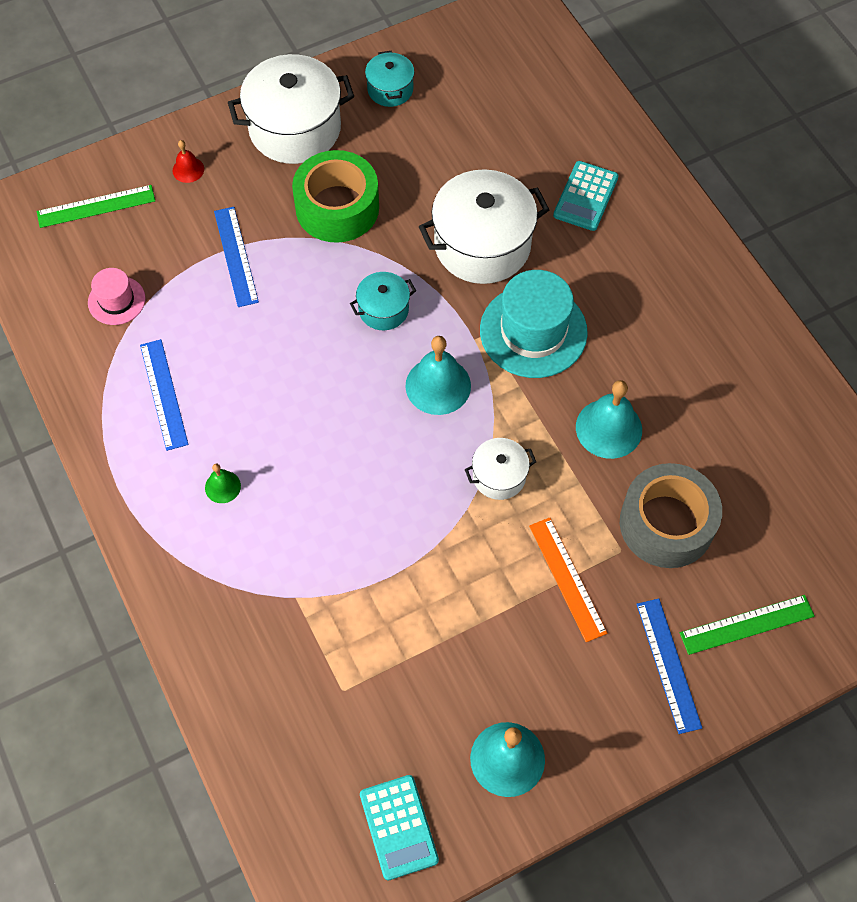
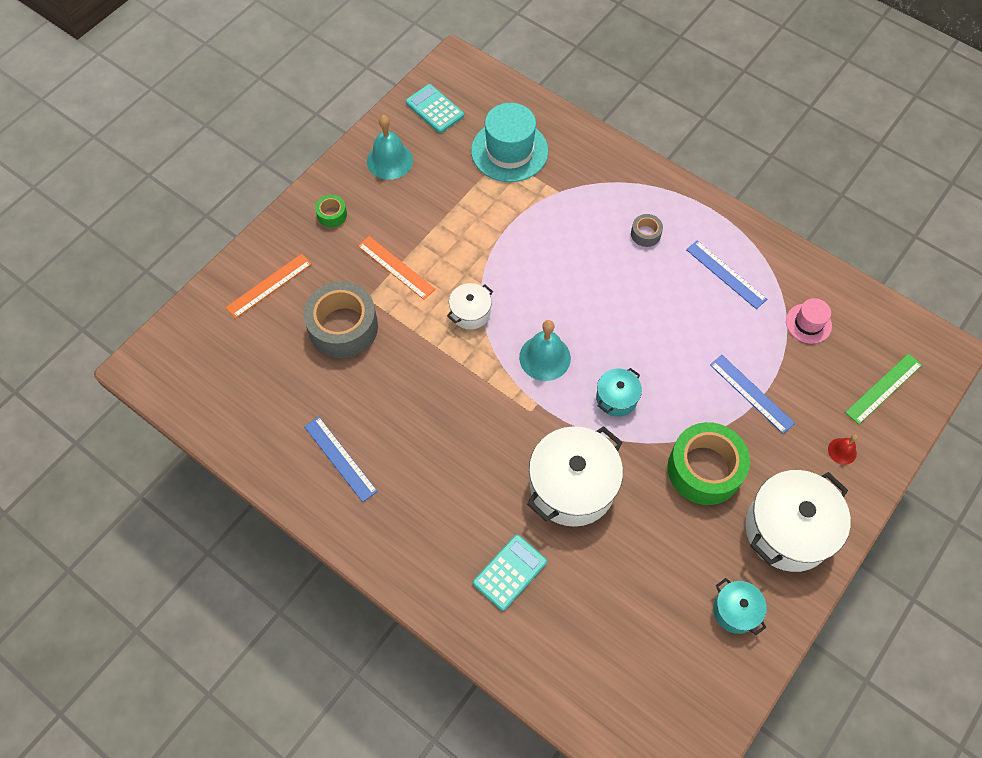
camera: 155 degrees right, 0 degrees up
green bell [205,464,241,503] -> grey tape [631,214,663,247]
turquoise hat [480,270,588,378] -> turquoise hat moved to [471,103,548,182]
turquoise calculator [553,161,619,231] -> turquoise calculator turned 45 degrees clockwise [473,535,547,611]
turquoise bell [576,380,642,459] -> none
blue ruler [636,599,702,734] -> blue ruler moved to [304,416,378,502]
green ruler [680,595,815,655] -> orange ruler [226,254,312,319]
none -> green tape [315,195,347,227]

